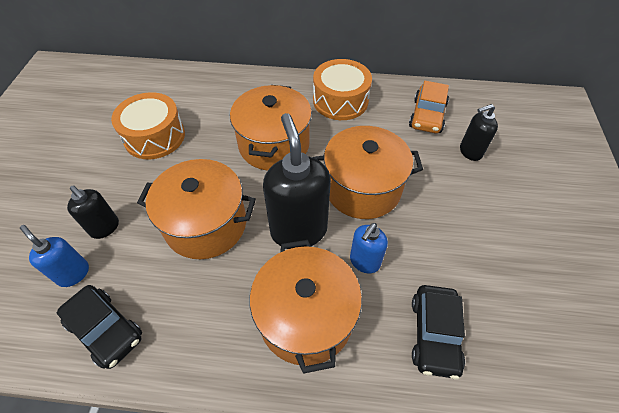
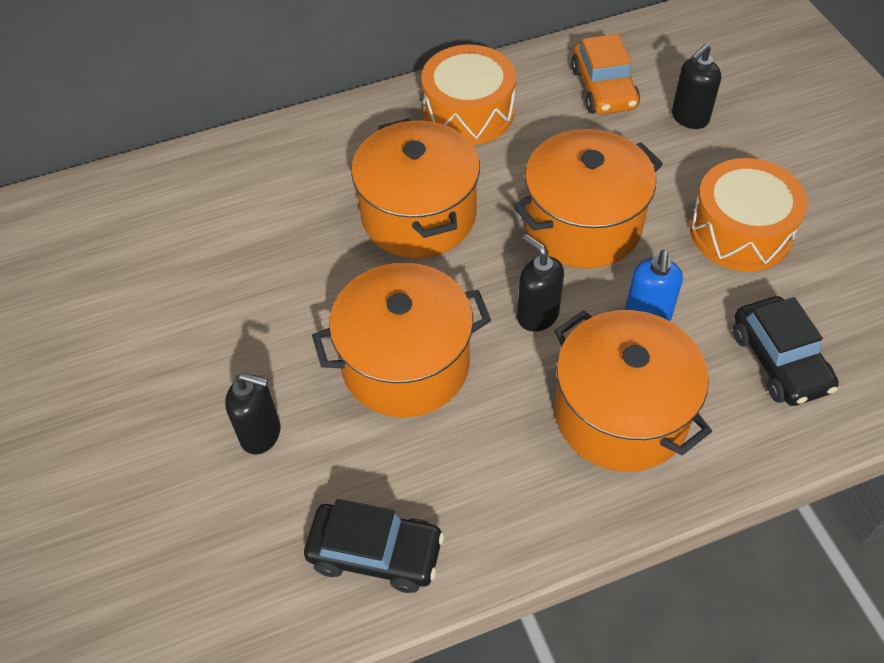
camera: 25 degrees left, 0 degrees up
blue soap dispenser [20,225,89,287] -> none
orange drum [111,92,185,159] -> orange drum moved to [690,158,807,272]
black soap dispenser [263,113,331,249] -> black soap dispenser [517,234,564,332], size x0.54

